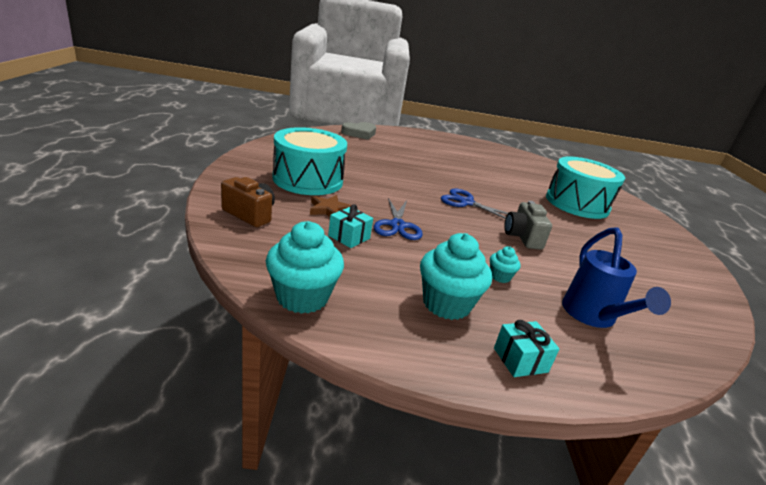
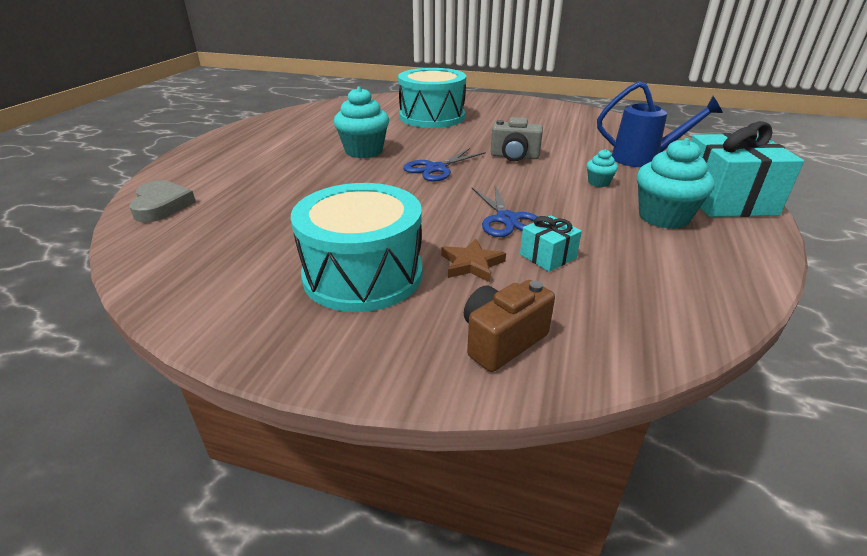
camera: 70 degrees left, 5 degrees up
turquoise cupcake [266,221,344,314] -> turquoise cupcake moved to [334,86,389,158]
blue scissors [374,198,423,240] -> blue scissors turned 60 degrees clockwise [472,185,538,237]
turquoise gift [494,320,559,377] -> turquoise gift [691,121,804,217], size x2.10

